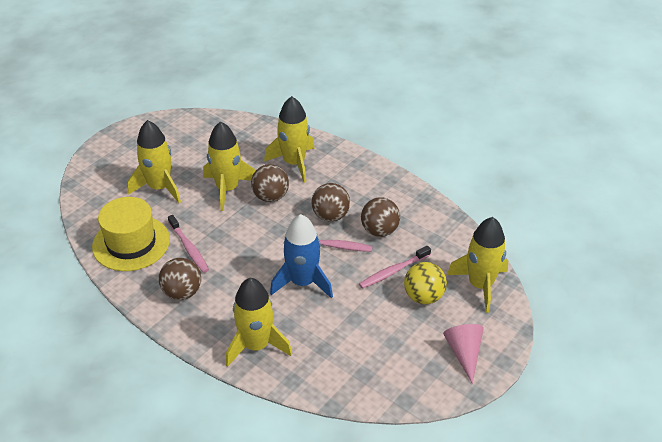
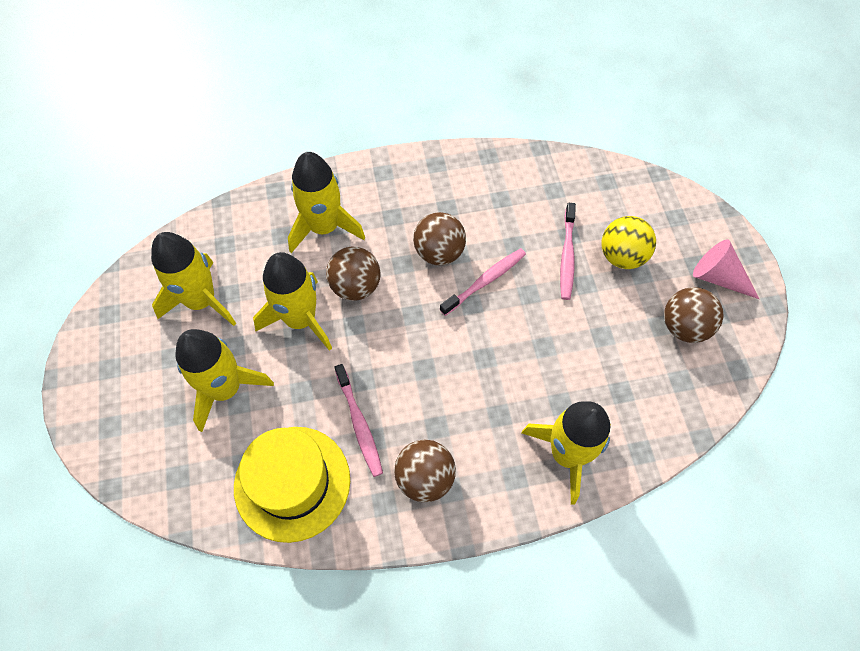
camera: 50 degrees left, 20 degrees up
pink toothbrush [168,215,209,273] -> pink toothbrush turned 60 degrees clockwise [335,364,383,477]
blue rocket [270,214,333,298] -> none
brown ball [361,197,400,237] -> brown ball moved to [664,287,723,343]
yellow rocket [447,217,508,313] -> yellow rocket moved to [151,232,236,326]

